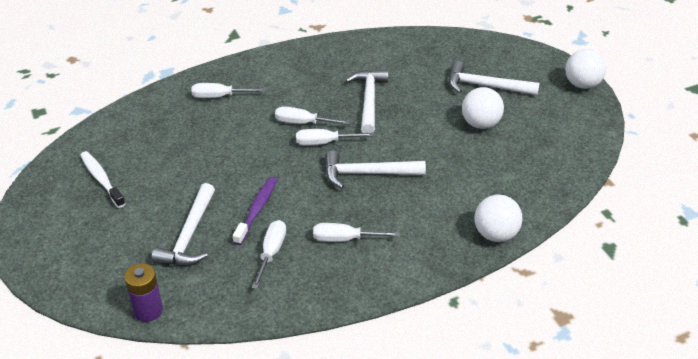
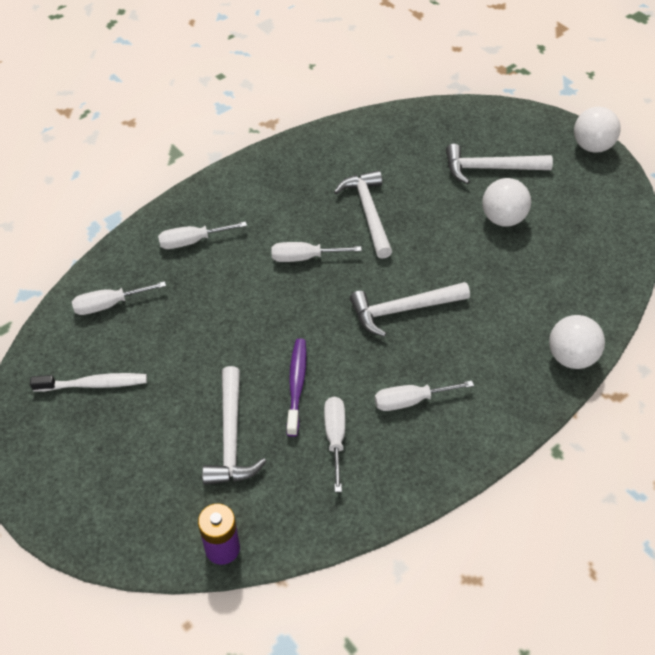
camera: 15 degrees left, 10 degrees up
white toothbrush [80,151,126,208] -> white toothbrush turned 135 degrees clockwise [30,373,147,392]
white screwdriver [296,129,374,145] -> white screwdriver moved to [72,281,166,315]

